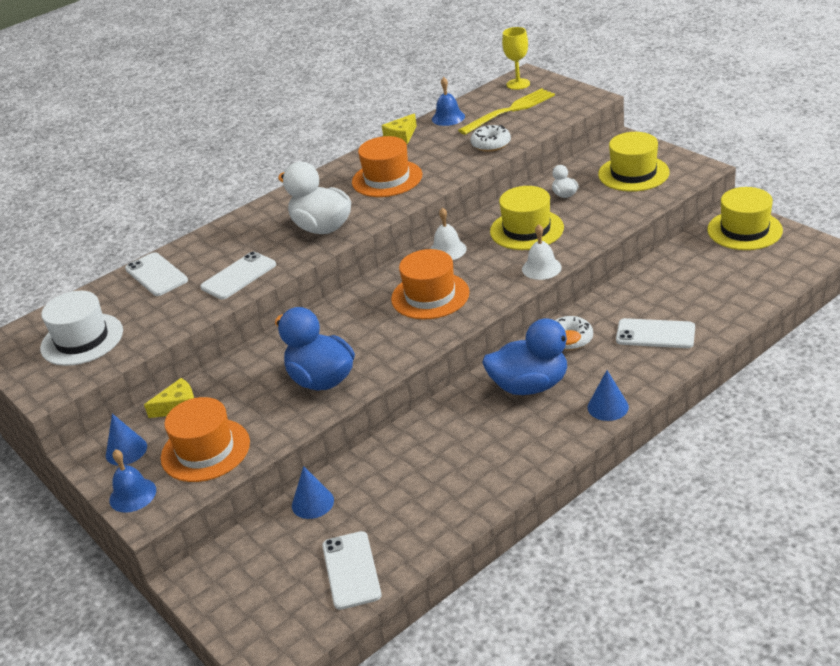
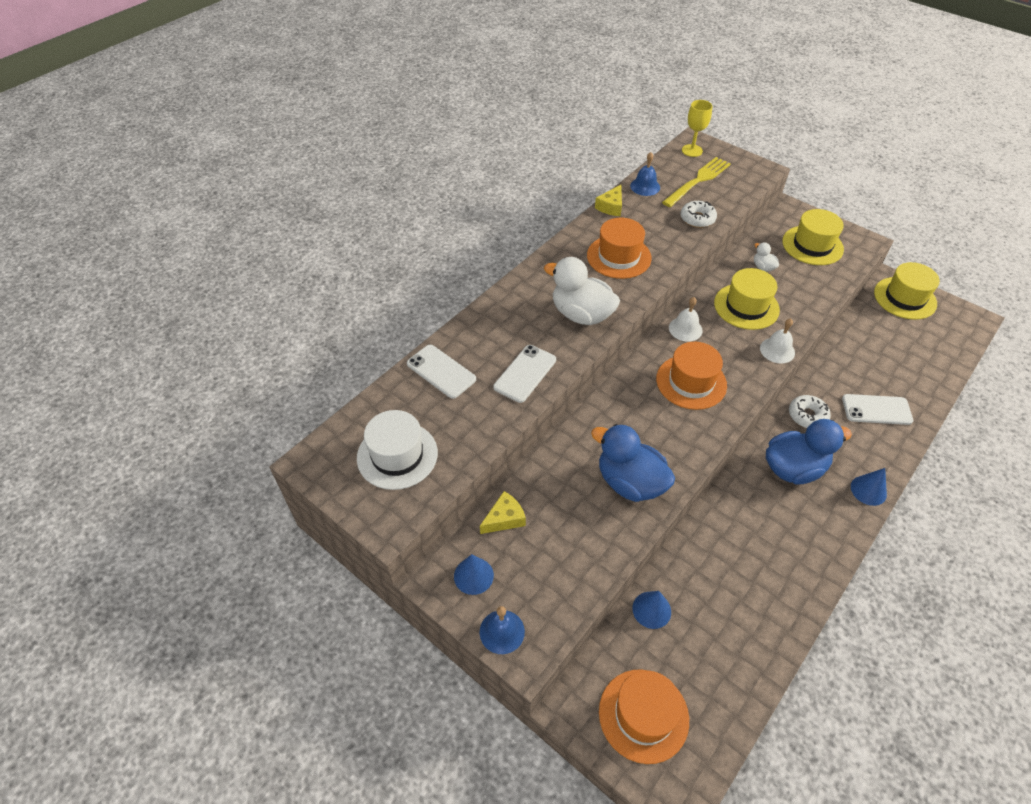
camera: 15 degrees left, 15 degrees up
orange hat [161,397,250,482] -> orange hat moved to [599,669,689,764]
white phone [322,531,382,610] -> none

